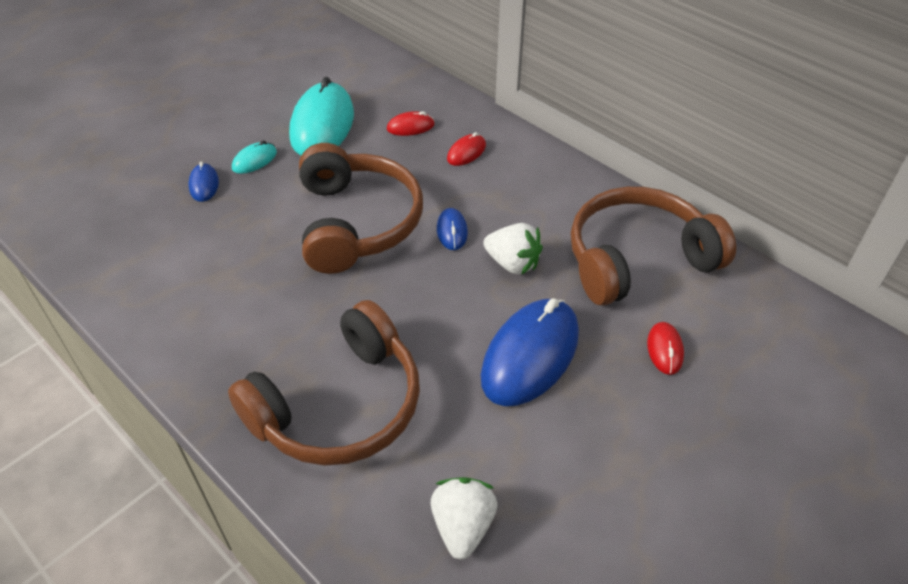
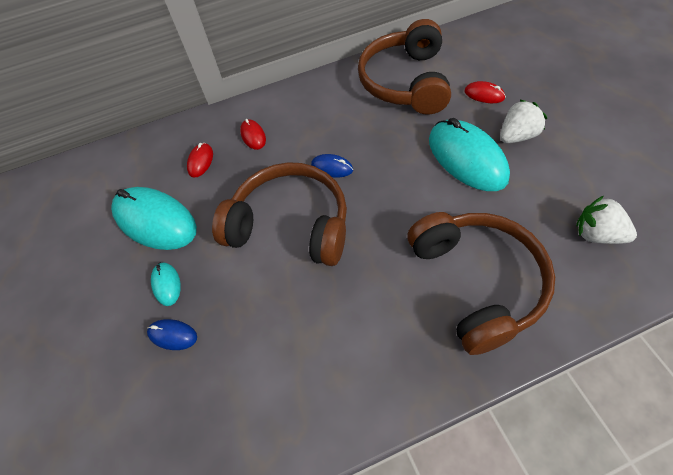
camera: 60 degrees left, 10 degrees up
blue mouse [481,298,579,406] -> turquoise mouse [429,118,510,191]
white strawberry [483,223,543,275] -> white strawberry moved to [500,99,547,143]

